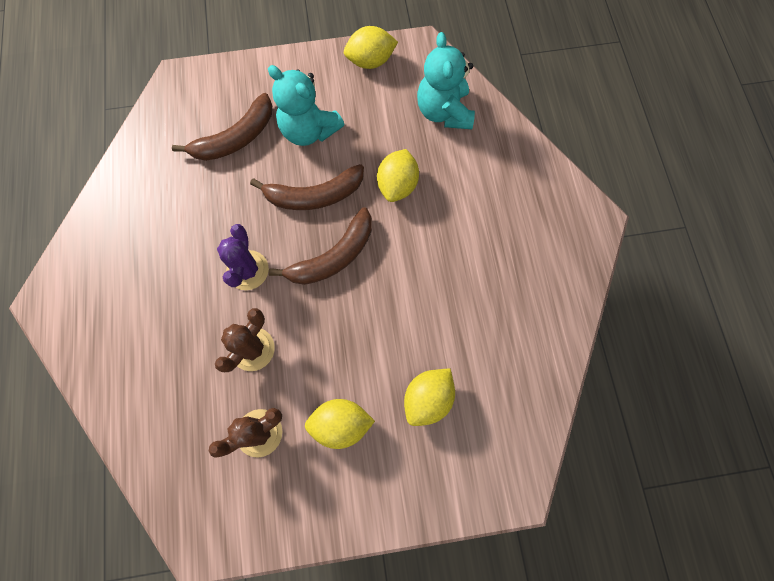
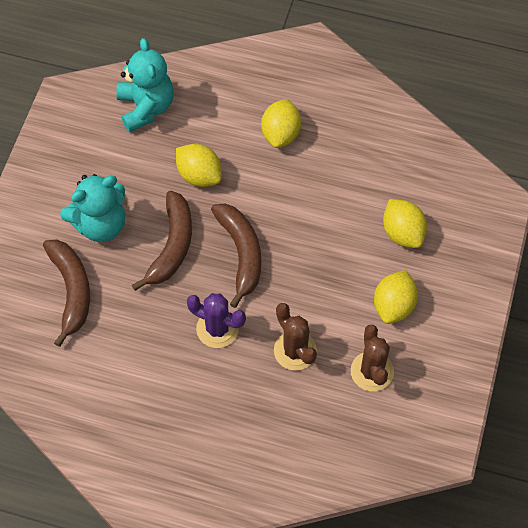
camera: 65 degrees left, 10 degrees down
yellow lemon [344,26,398,69] -> yellow lemon moved to [261,99,301,148]
turquoise teddy bear [417,32,475,129] -> turquoise teddy bear turned 120 degrees counterclockwise [116,38,174,132]

